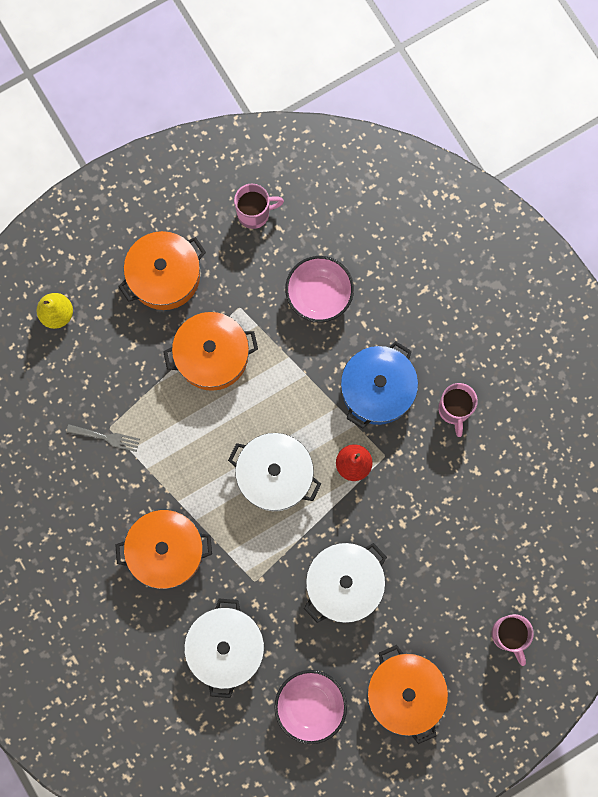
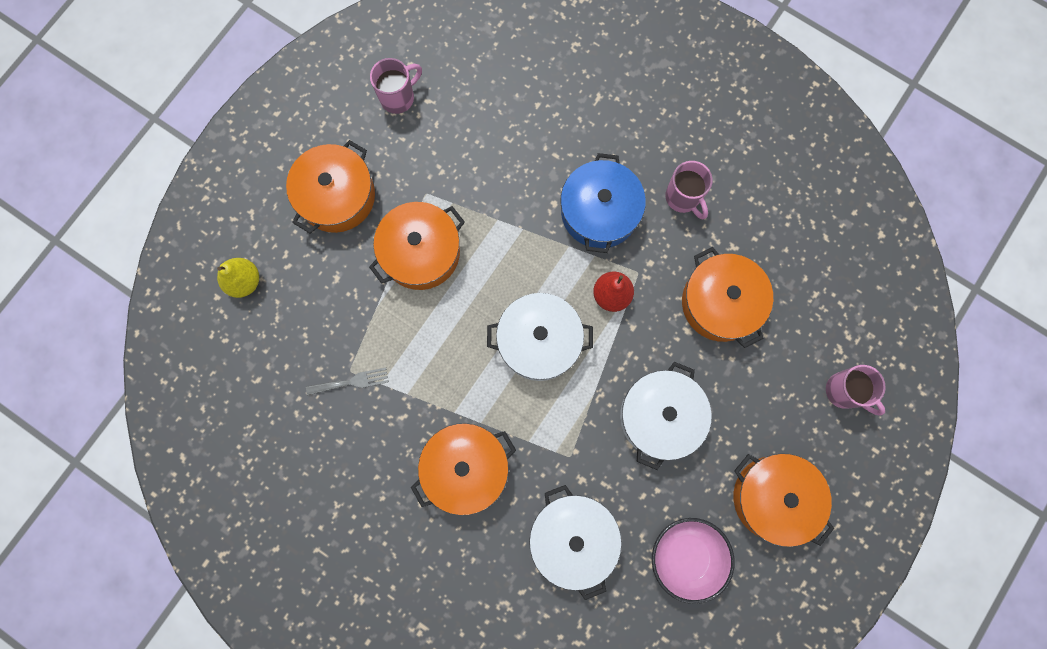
camera: 25 degrees left, 0 degrees up
pink bowl [285,256,354,322] -> none
none -> orange pot [682,247,773,348]

